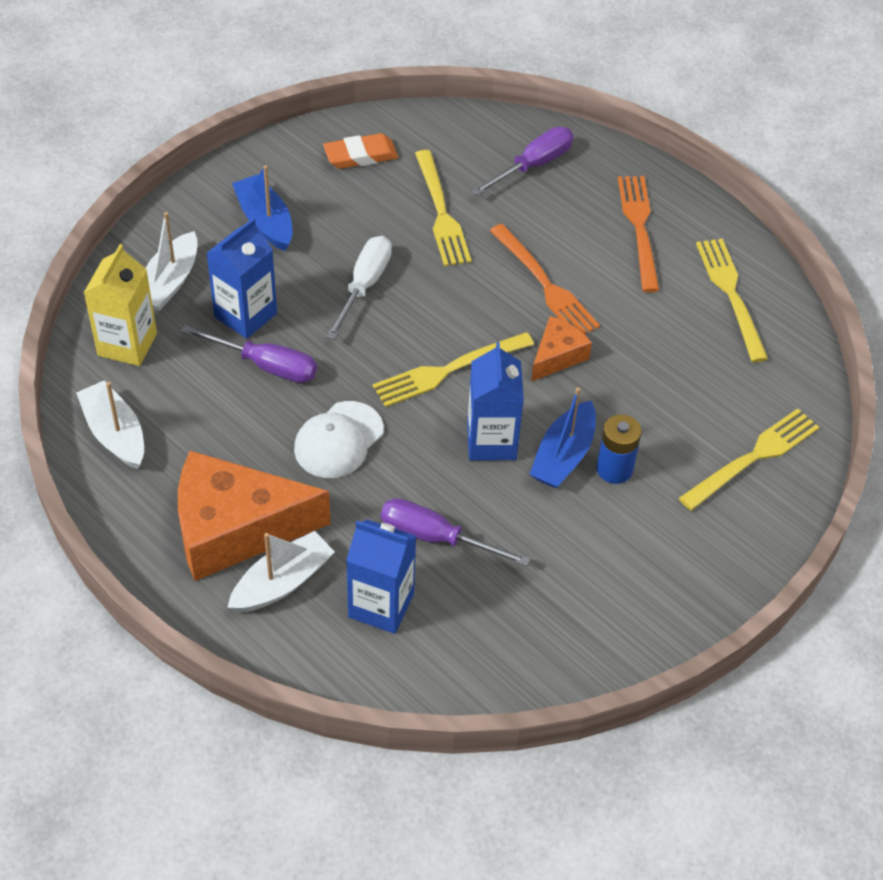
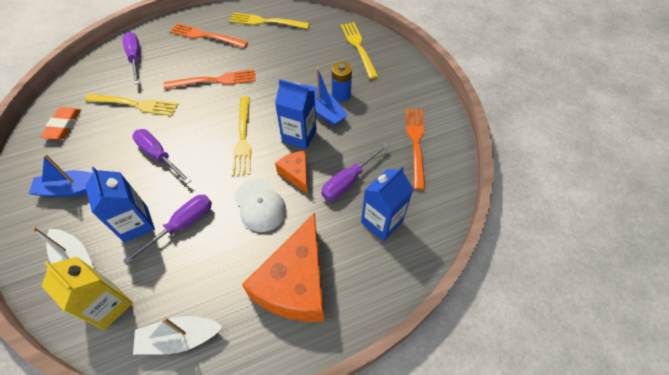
camera: 65 degrees left, 5 degrees up
white boat [227,531,335,613] -> none
white screwdriver [326,236,392,340] -> purple screwdriver [132,129,191,184]
orange cheese [531,316,592,381] -> orange cheese moved to [275,151,308,194]
none -> orange fork [406,109,425,190]

